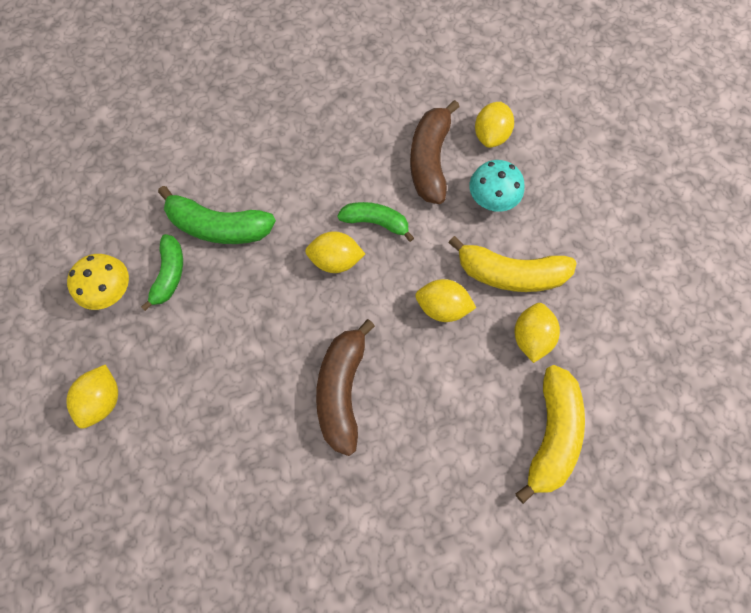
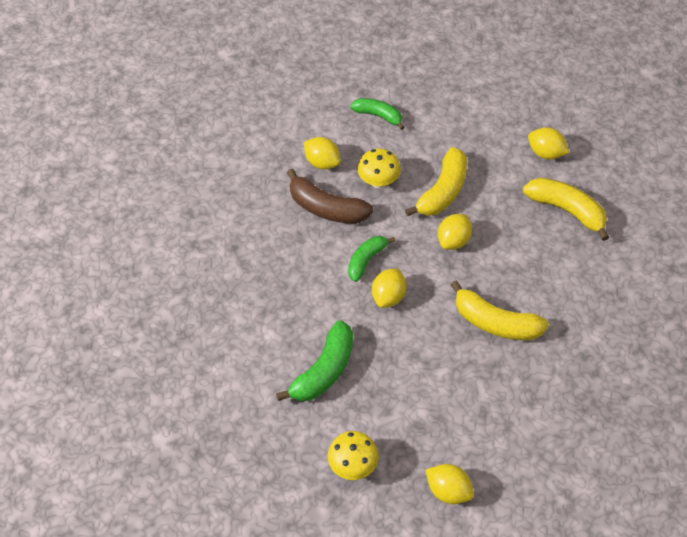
camera: 70 degrees left, 15 degrees down
green banana [141,234,183,311] -> green banana moved to [350,98,405,130]
brown banana [316,319,375,456] -> yellow banana [450,281,549,340]
turquoise mushroom [469,160,525,212] -> yellow mushroom [357,149,401,188]
yellow lemon [515,303,560,363] -> yellow lemon moved to [528,127,569,159]

